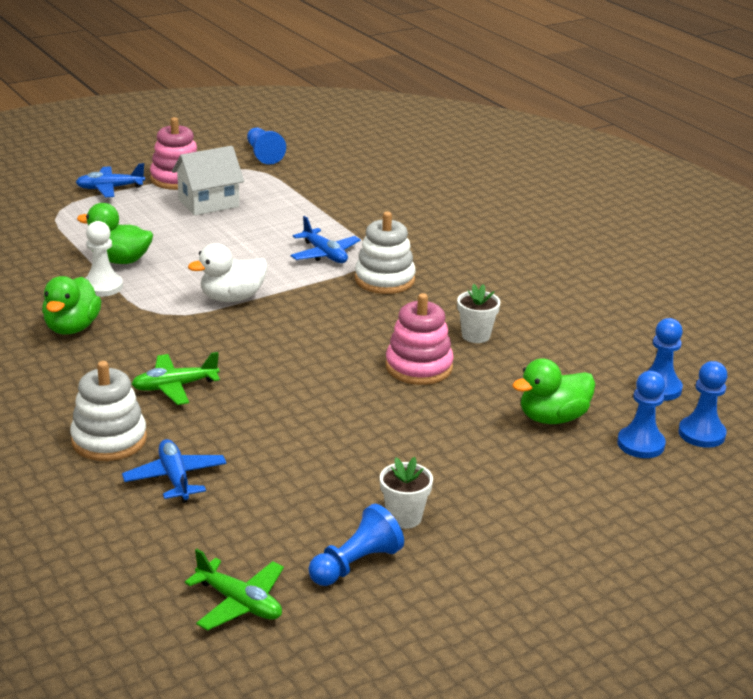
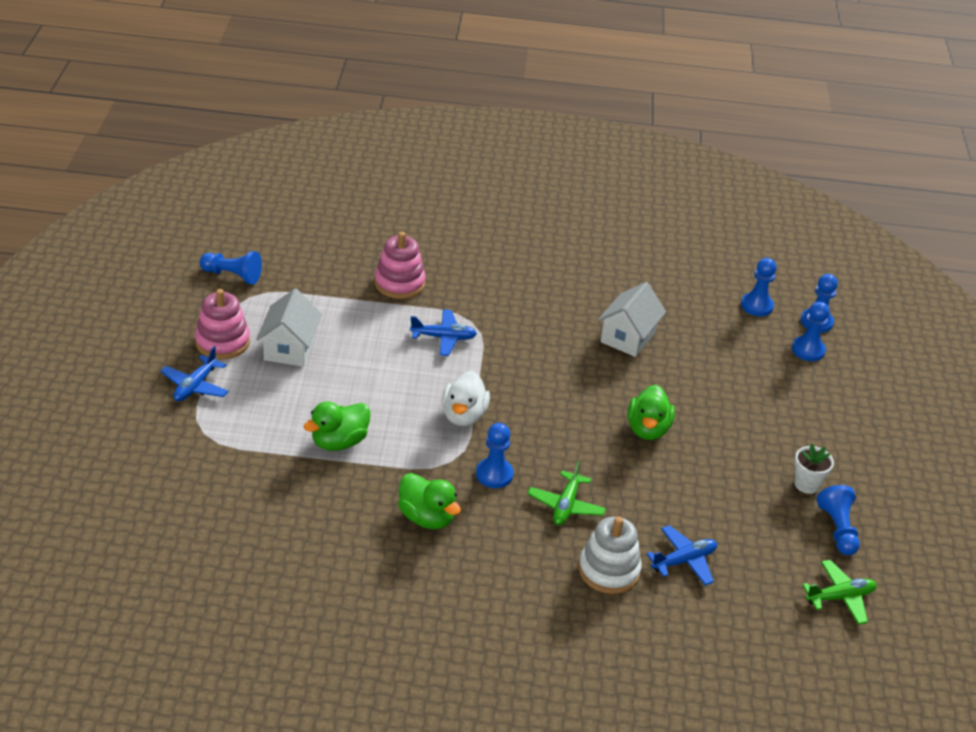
camera: 55 degrees left, 10 degrees up
white pawn [85,221,123,297] -> none
blue plane [122,439,227,503] -> blue plane turned 135 degrees clockwise [646,525,717,586]
white stacking toy [355,212,416,294] -> none
pink stacking toy [386,293,454,385] -> pink stacking toy moved to [374,232,426,299]
white flower pot [457,284,500,343] -> white house [598,282,666,357]
green duck [512,358,595,424] -> green duck moved to [627,385,675,440]
none -> blue pawn [476,423,513,488]

